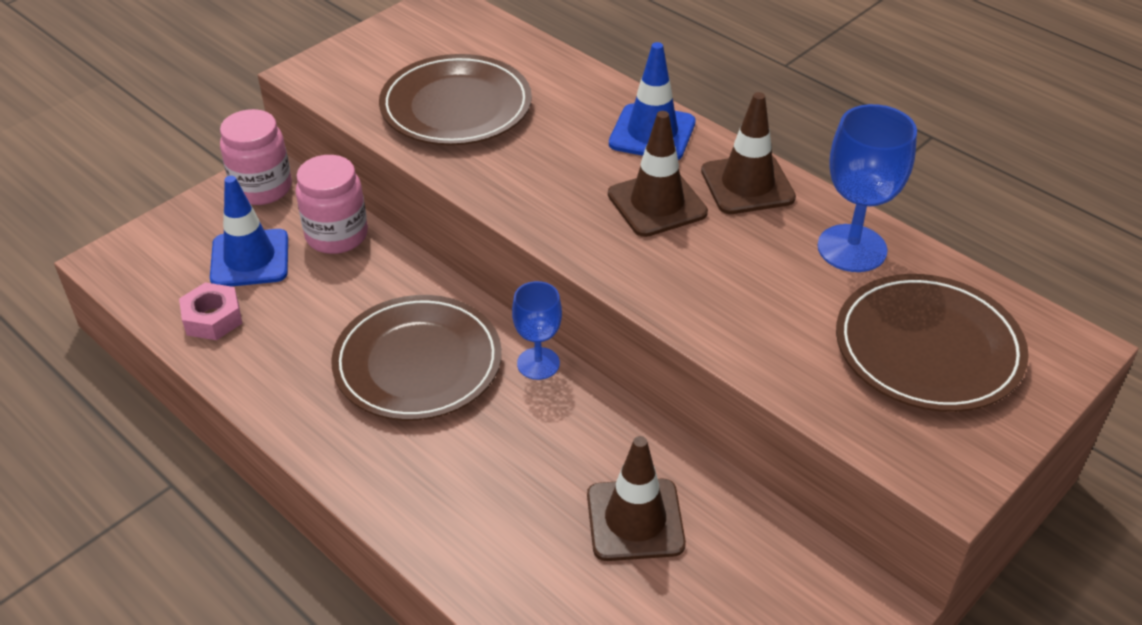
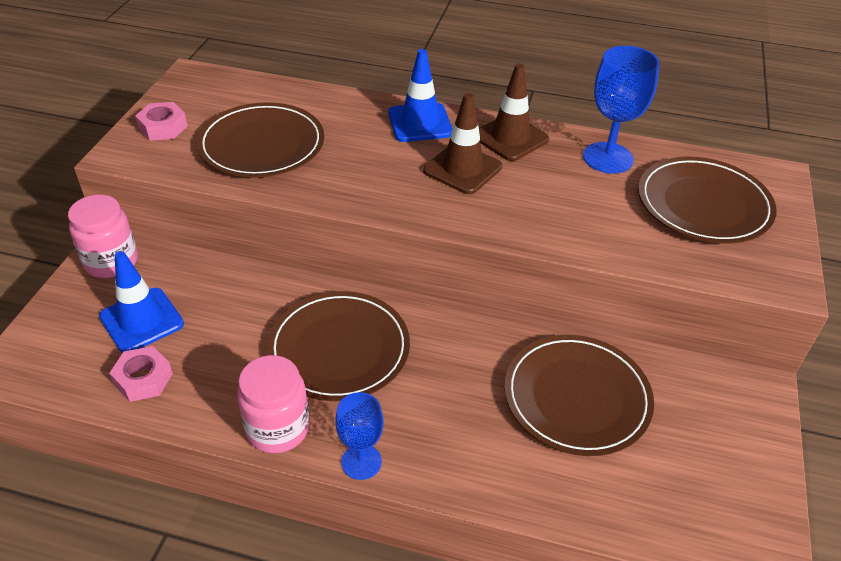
camera: 30 degrees left, 0 degrees up
pink jar [296,155,368,254] -> pink jar moved to [237,355,310,454]
blue goblet [512,281,562,380] -> blue goblet moved to [335,392,384,480]
brown traffic cone [587,436,686,561] -> brown plate [504,335,654,456]
none -> pink nut [135,102,187,141]

